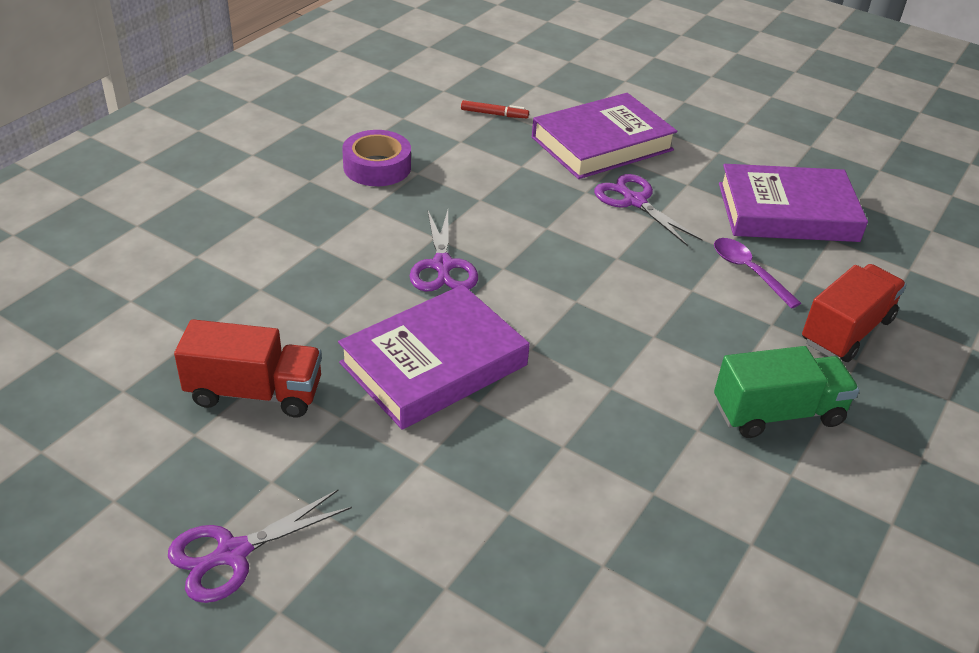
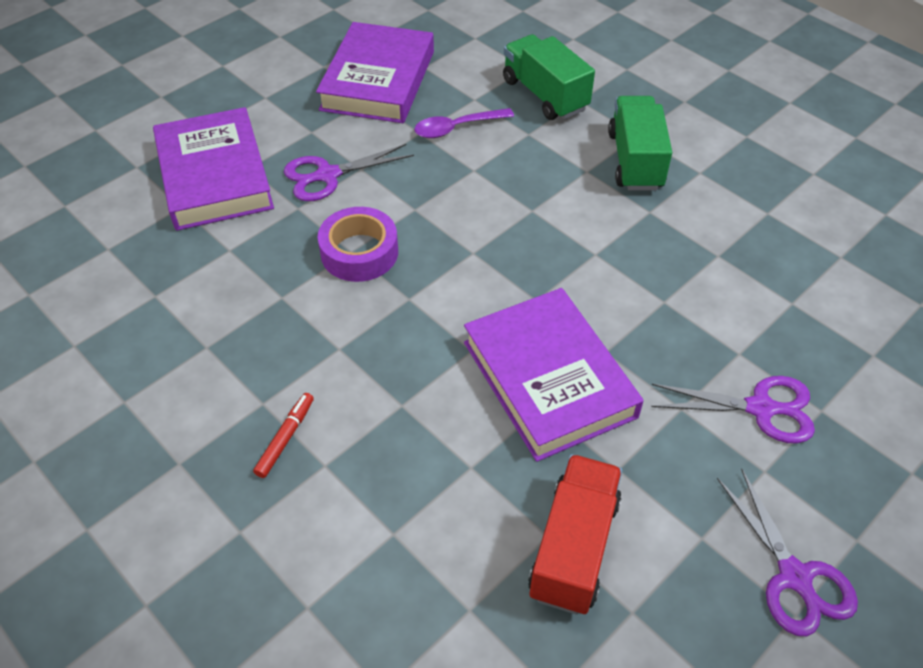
camera: 75 degrees left, 10 degrees up
purple tape [342,130,411,186] -> purple tape moved to [318,207,398,282]
purple scissors [410,210,478,292] -> purple scissors moved to [651,376,815,443]
red marker [461,100,529,118] -> red marker moved to [253,393,314,478]
red truck [802,264,906,362] -> green truck [503,34,595,120]

